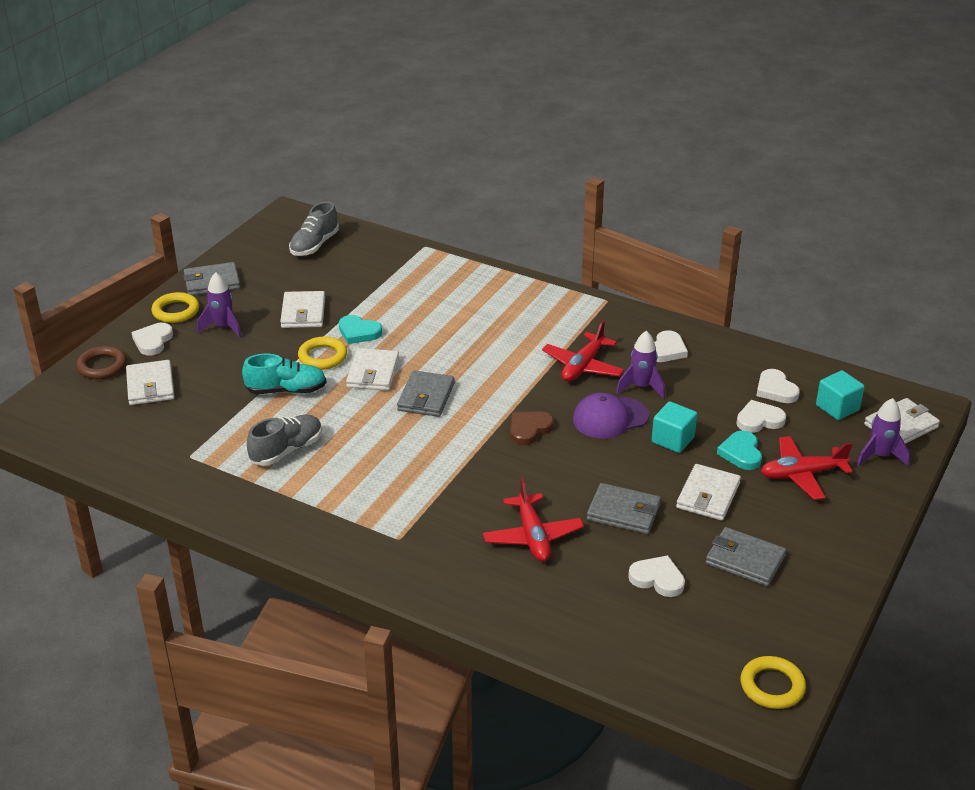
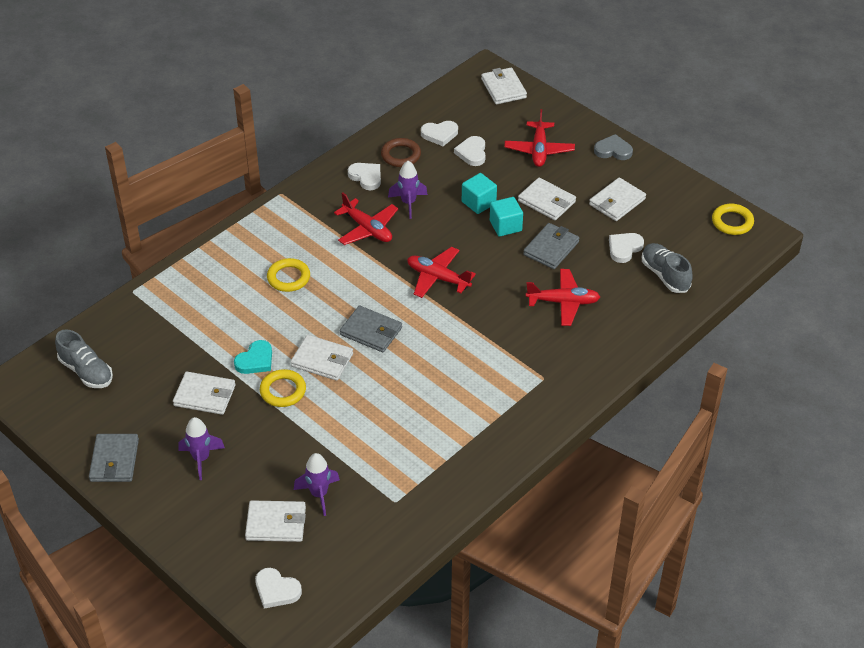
camera: 75 degrees left, 10 degrees up
brown ring [76,346,127,379] -> brown ring moved to [381,138,421,167]
white heart [131,323,173,356] -> white heart moved to [255,568,302,608]
yellow ring [151,292,199,323] -> yellow ring moved to [267,258,310,292]
turquoise shoe [242,354,327,394] -> none
grey shoe [247,415,322,466] -> grey shoe moved to [642,243,693,293]
brown heart [510,412,554,445] -> red plane [407,247,476,298]
purple cap [573,393,649,439] -> none
grey wallet [706,527,786,586] -> white wallet [589,177,646,221]
turquoise heart [717,430,762,470] -> none
turquoise cube [816,370,865,420] -> turquoise cube moved to [490,197,523,237]
purple rocket [857,398,910,467] -> purple rocket moved to [294,453,340,516]
none -> grey heart [594,134,633,160]

